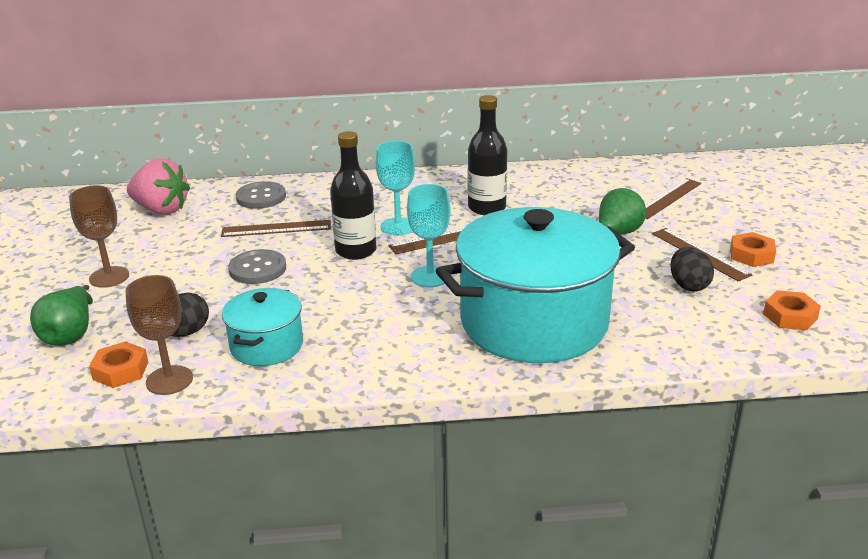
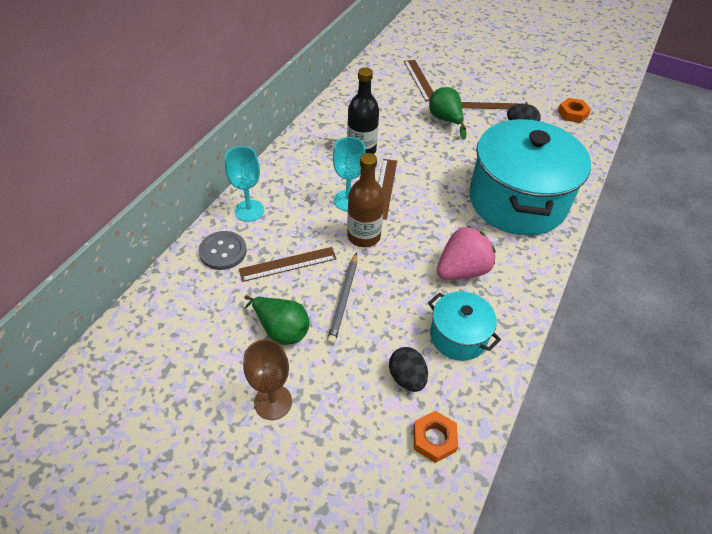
camera: 60 degrees left, 20 degrees up
green pear [30,285,93,346] -> green pear moved to [244,295,309,345]
brown goblet [126,275,193,395] -> none
pink strawberry [127,158,190,215] -> pink strawberry moved to [437,226,496,280]
brown ruler [221,220,331,237] -> brown ruler turned 45 degrees clockwise [239,247,337,282]
grey button [228,249,286,284] -> grey pencil [327,252,357,345]
black bottle [330,131,376,260] -> brown bottle [347,153,384,247]
turquoise goblet [407,184,451,287] -> turquoise goblet moved to [225,146,264,222]
orange nut [730,232,776,267] -> none

